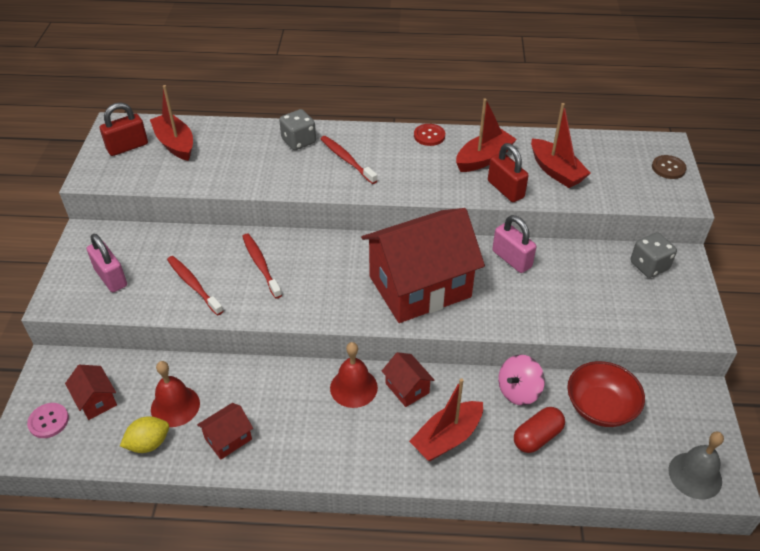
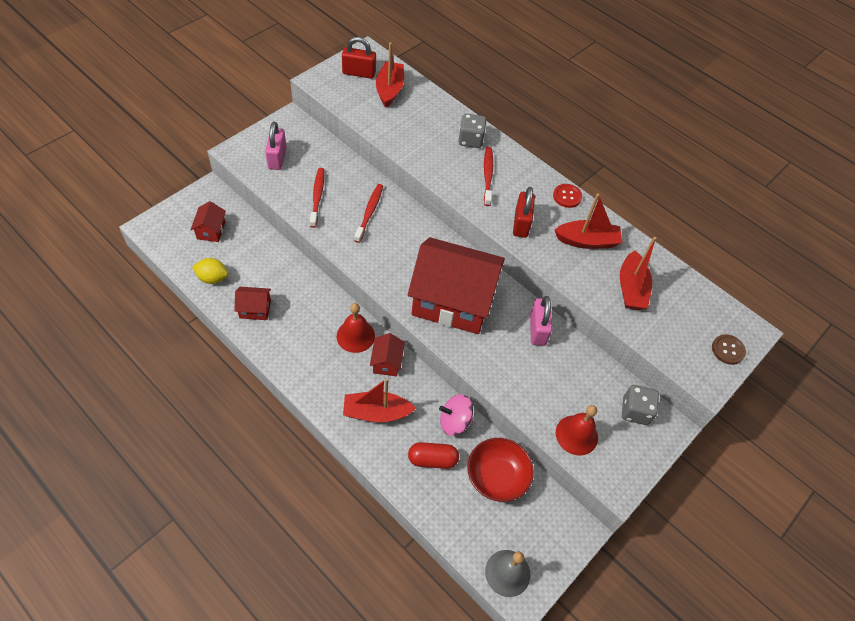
camera: 35 degrees right, 10 degrees up
pink button [27,403,69,438] -> none
red bell [151,361,200,427] -> red bell moved to [556,405,598,455]
red padlock [488,143,529,202] -> red padlock moved to [513,187,535,238]

